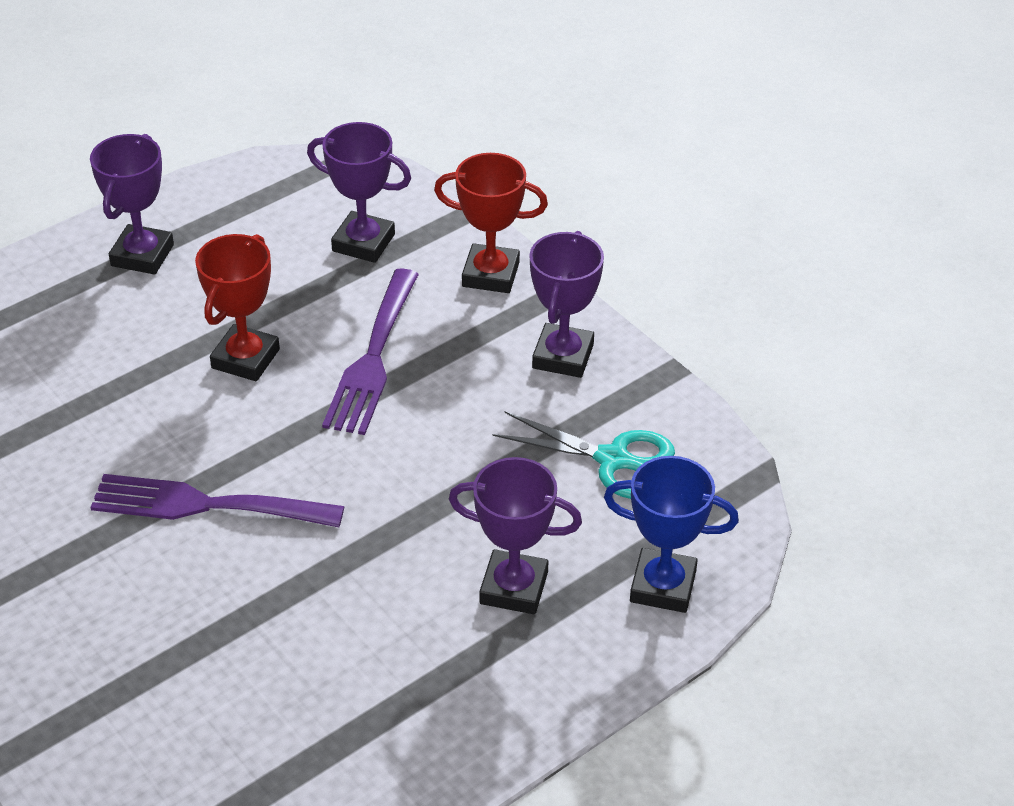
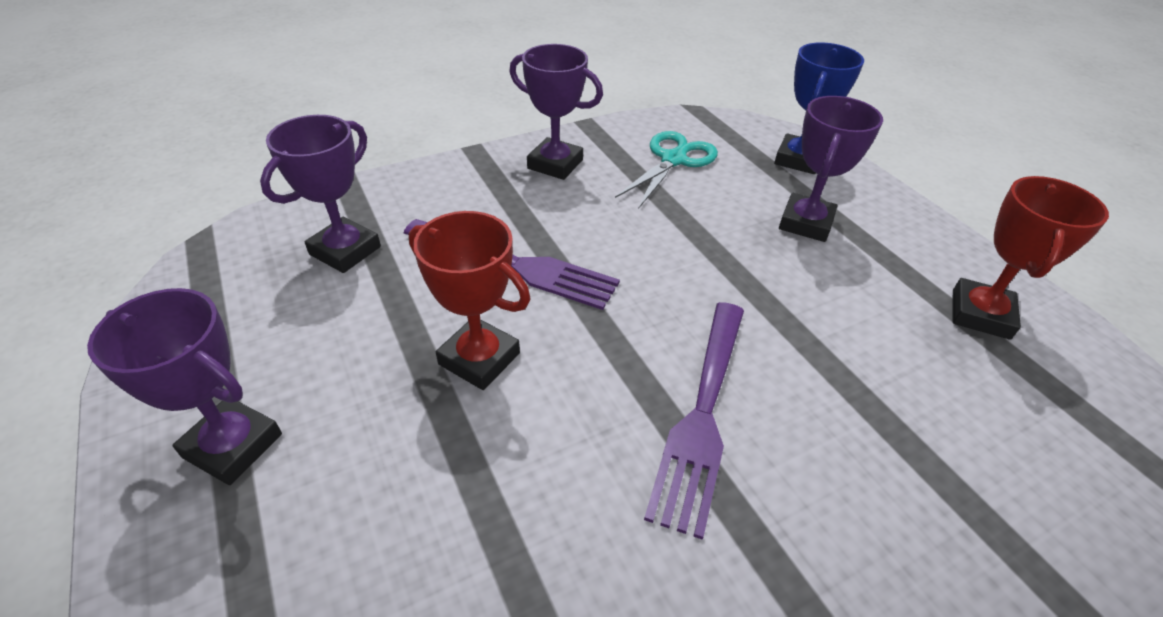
camera: 80 degrees left, 0 degrees up
red trophy [434,153,548,293] -> red trophy moved to [953,176,1109,340]

